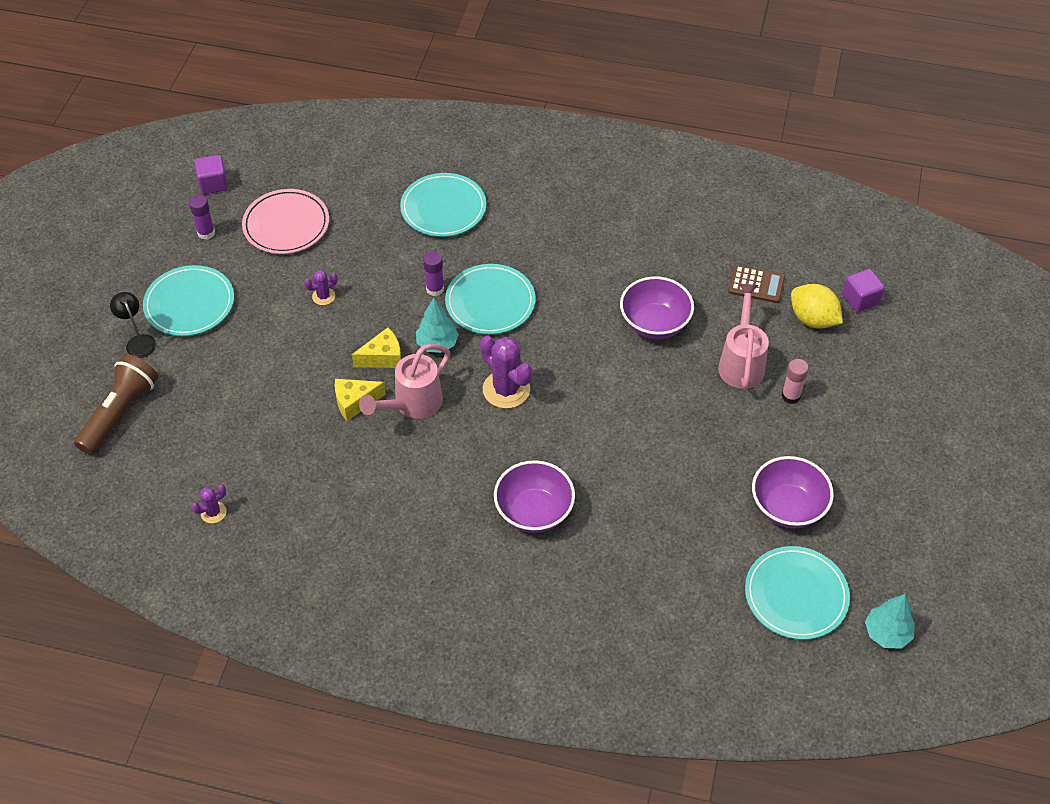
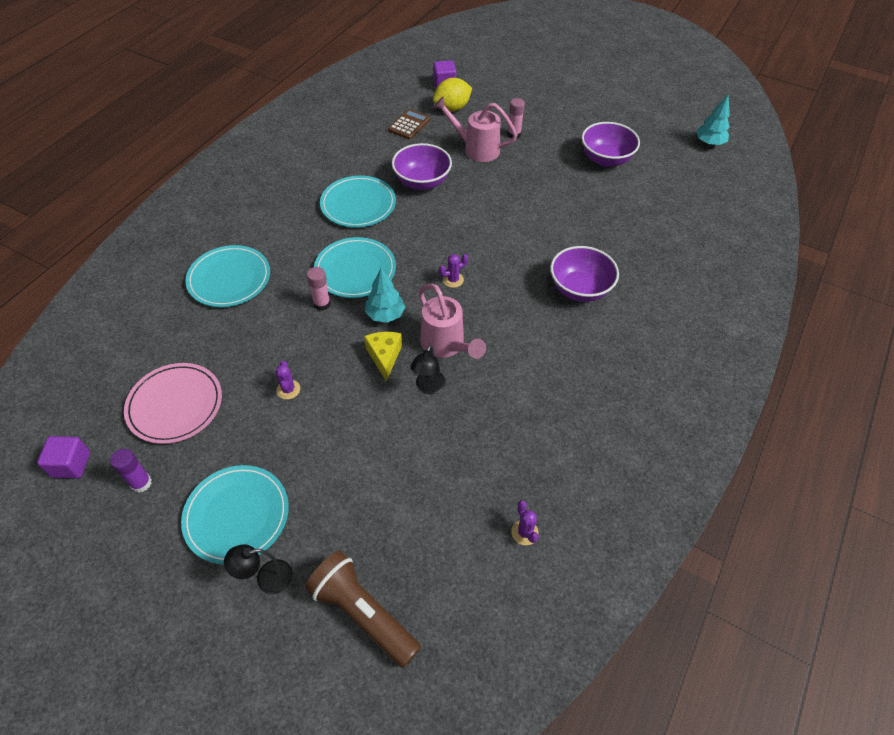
camera: 75 degrees left, 0 degrees up
yellow cheese [335,379,386,421] -> black lamp [410,344,446,395]
purple glue stick [423,251,444,296] -> pink glue stick [307,267,331,310]
purple cactus [480,336,532,409] -> purple cactus [439,254,468,288], size x0.51
turquoise plate [745,546,850,640] -> turquoise plate moved to [320,176,396,227]

